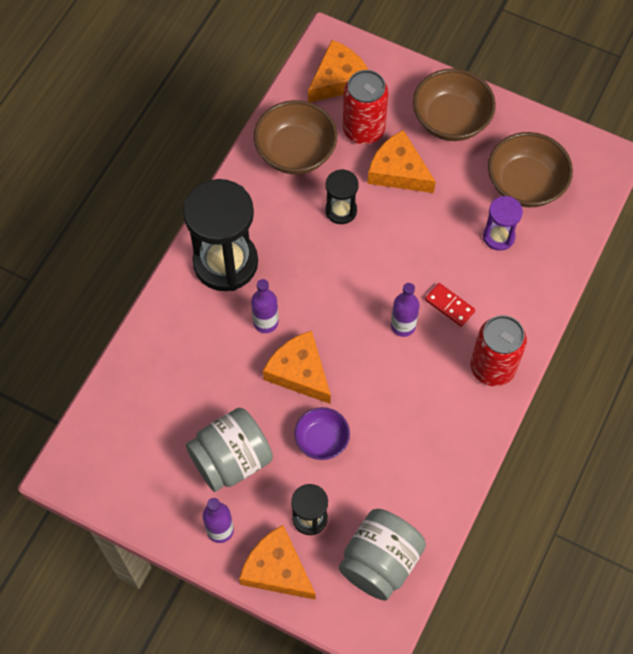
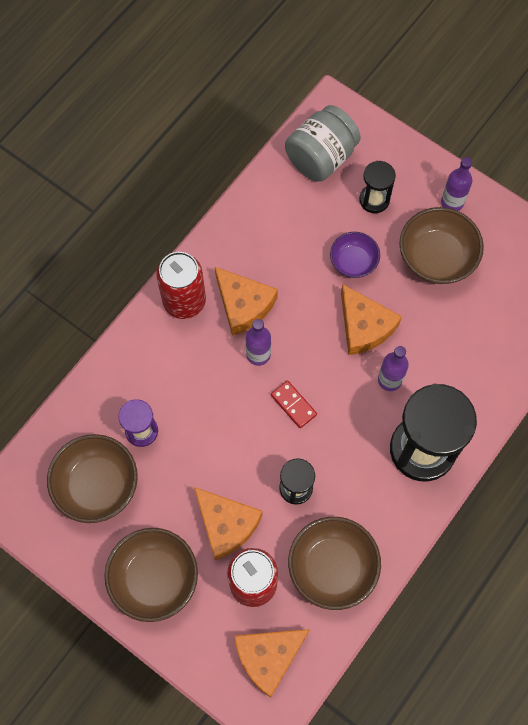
camera: 170 degrees left, 5 degrees up
grey jar [186,408,273,492] -> brown bowl [399,207,484,284]
orange cheese [239,525,316,600] -> orange cheese moved to [215,267,278,336]
red domino [425,283,475,327] -> red domino moved to [271,380,317,428]

